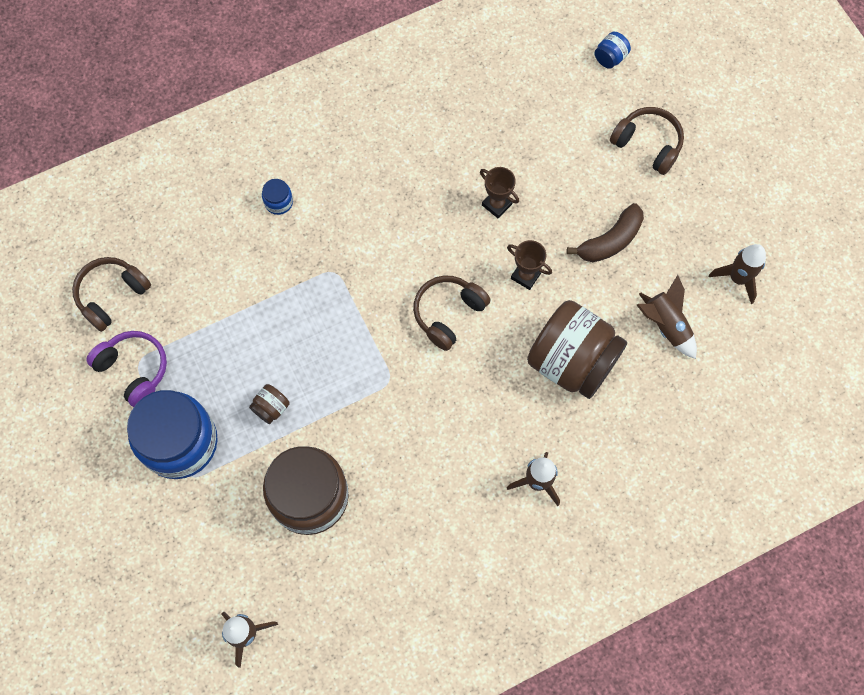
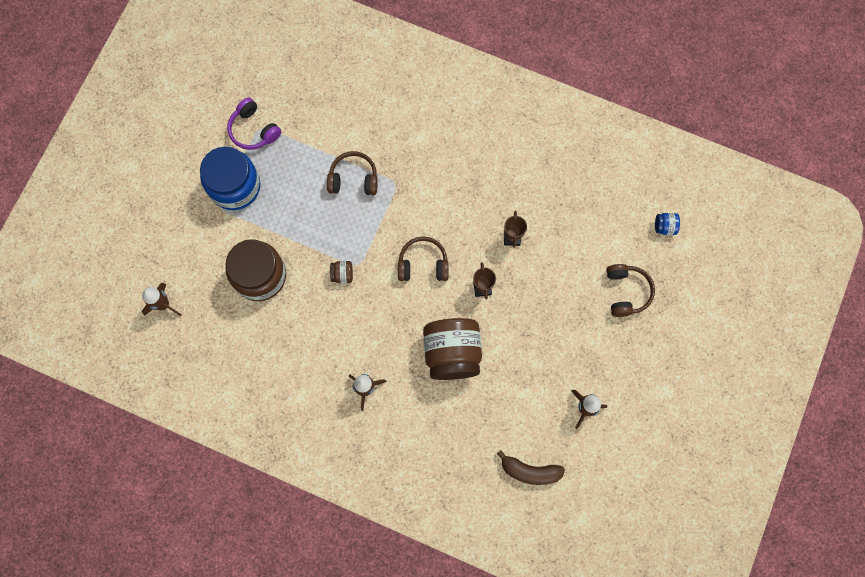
camera: 50 degrees right, 5 degrees up
brown headphones [72,257,151,332] -> brown headphones moved to [327,151,378,195]
purple headphones [86,331,167,407] -> purple headphones turned 135 degrees clockwise [227,98,281,150]
brown jar [249,384,290,424] -> brown jar moved to [330,261,353,283]
blue jar [262,179,293,215] -> none
brown banana [567,203,644,262] -> brown banana moved to [497,450,565,485]
brown rocket [637,275,697,359] -> none

